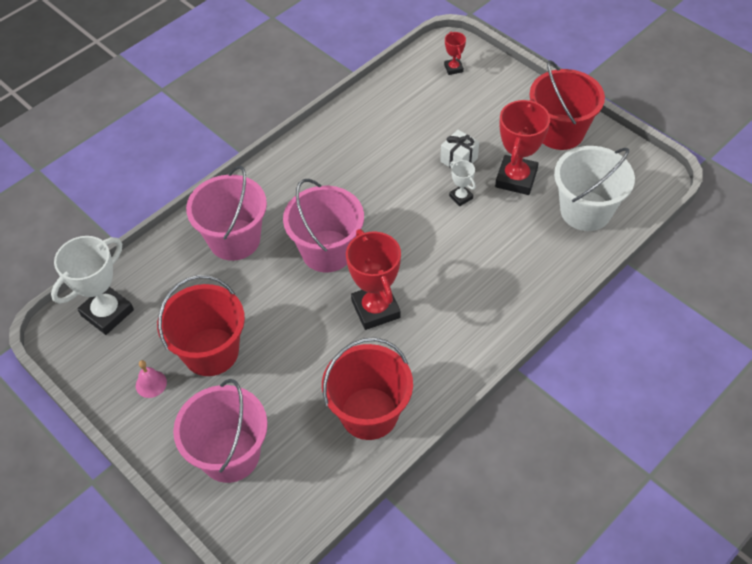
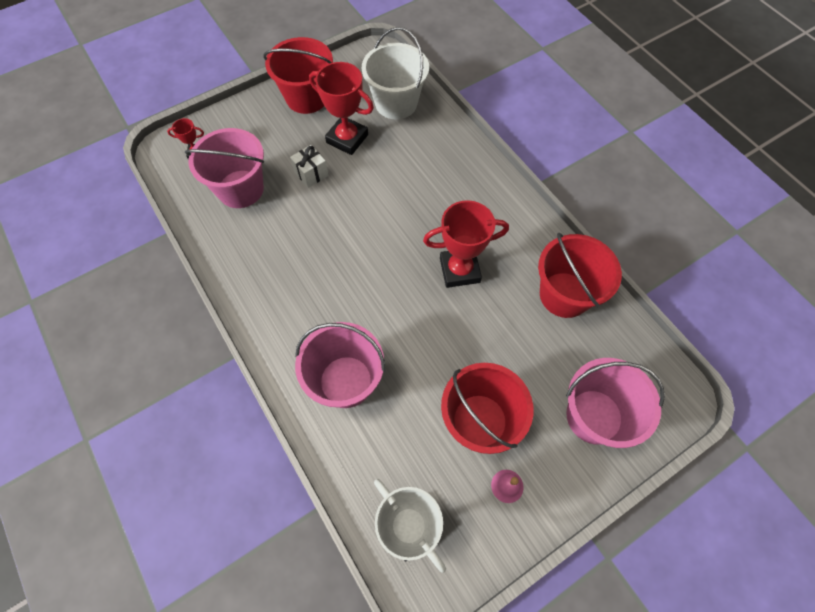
camera: 80 degrees left, 10 degrees up
pink bucket [283,179,364,272] -> pink bucket moved to [185,128,264,208]
white trophy [449,160,476,206] -> none

